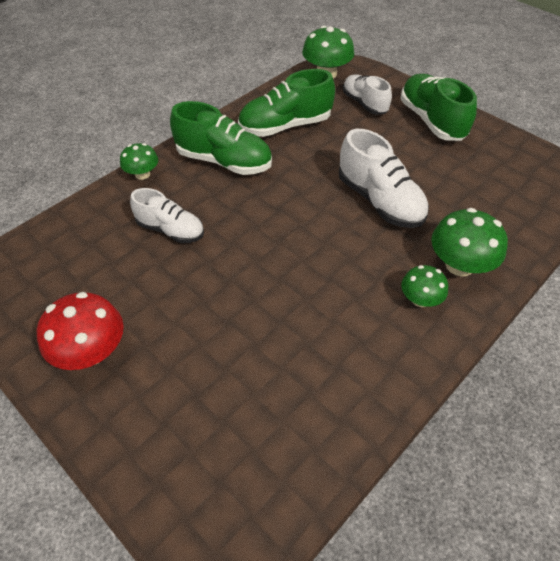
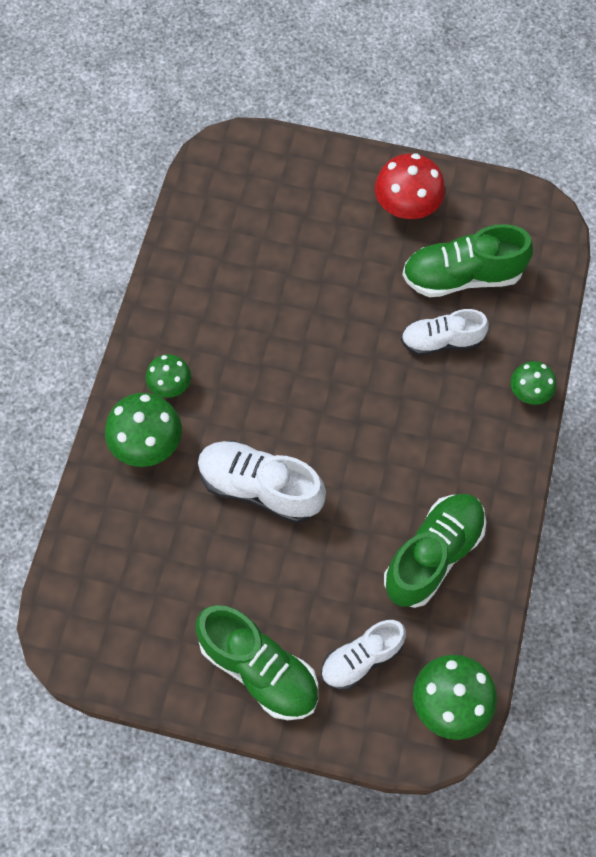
camera: 150 degrees right, 15 degrees up
green shoe [170,101,272,175] -> green shoe moved to [402,224,533,297]
white shoe [343,74,392,115] -> white shoe turned 120 degrees clockwise [321,620,406,690]

